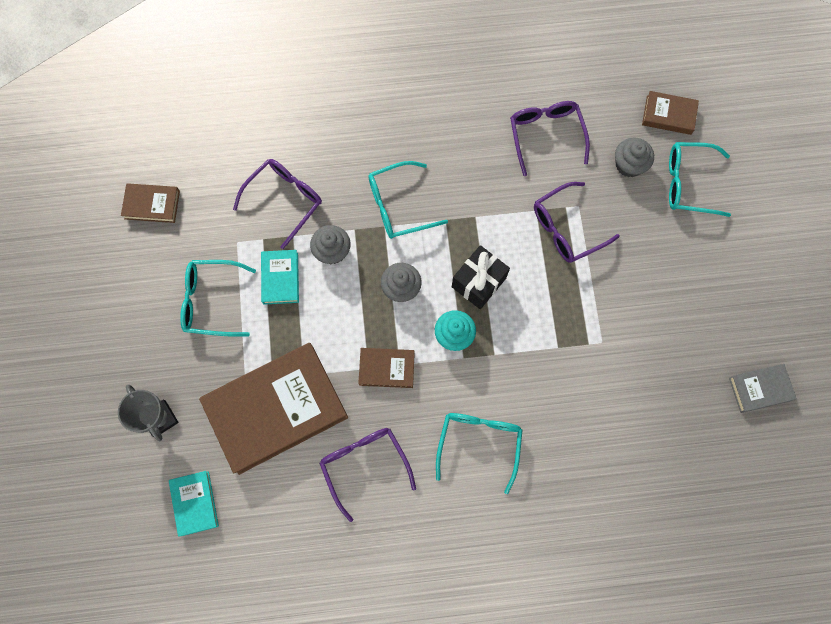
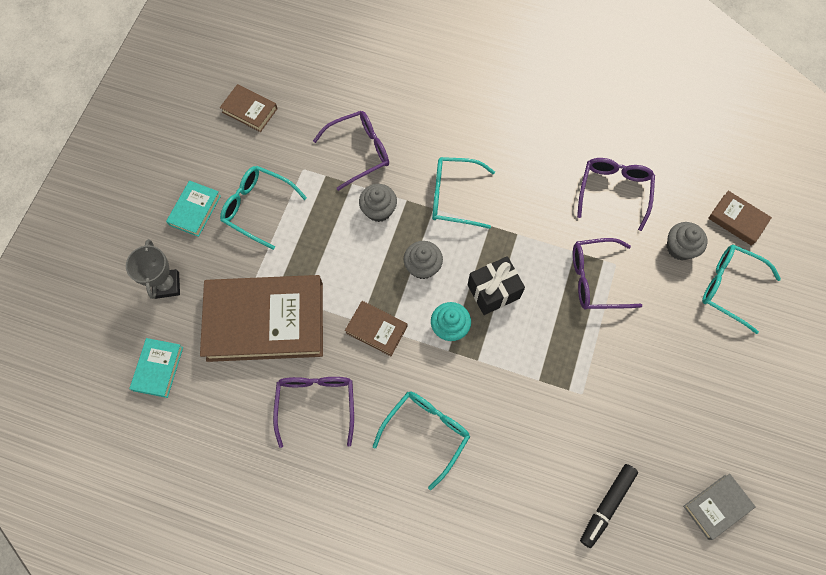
camera: 25 degrees right, 5 degrees down
turquoise book [261,250,299,305] -> turquoise book moved to [166,180,221,237]
grey book [729,364,797,413] -> grey book turned 45 degrees counterclockwise [683,474,756,540]
none -> black marker [580,464,638,548]

